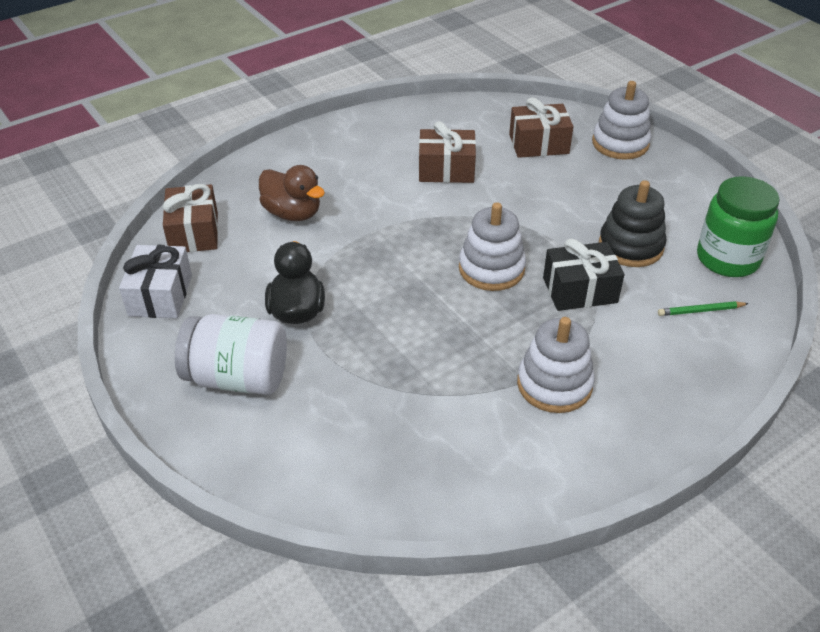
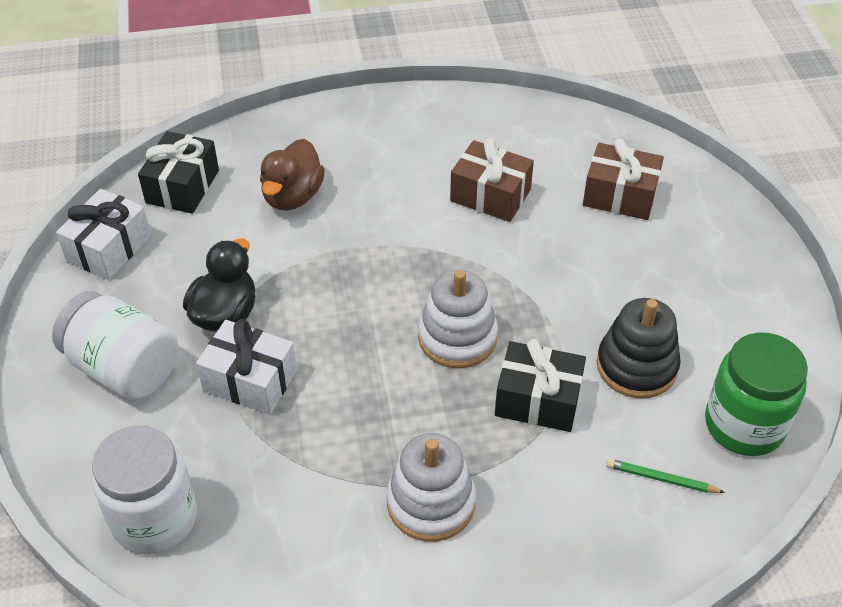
camera: 25 degrees right, 5 degrees up
brown gift [163,184,218,252] -> black gift [138,131,219,214]
brown duck [259,165,325,221] -> brown duck turned 45 degrees clockwise [260,139,325,211]
white stacking toy [592,81,651,160] -> none
none -> white jar [92,425,197,555]
none -> white gift [196,319,297,415]

